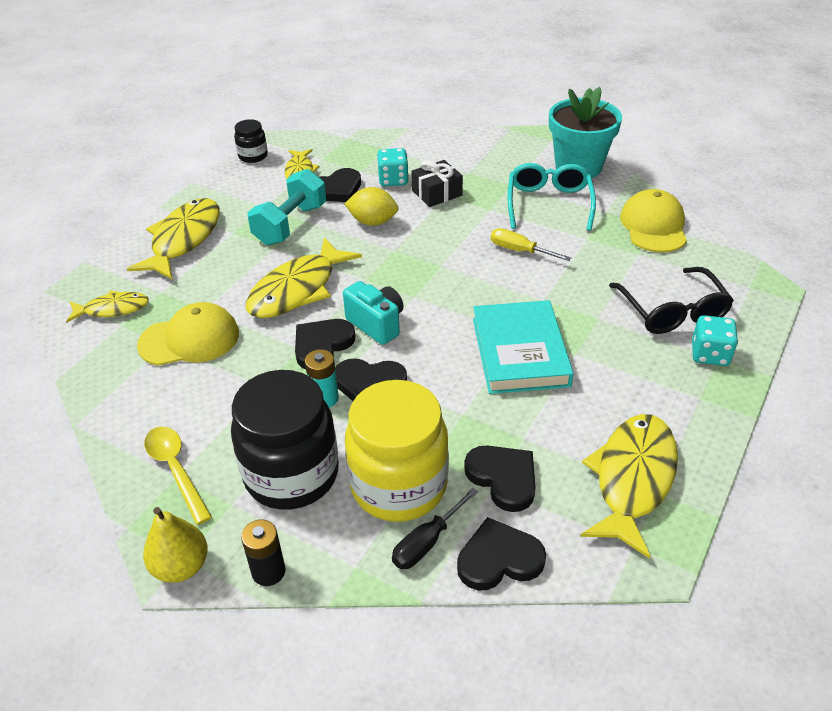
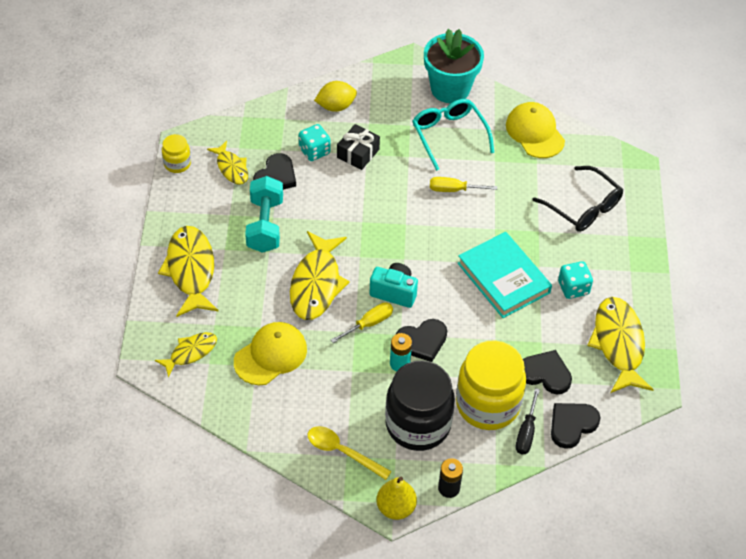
camera: 30 degrees left, 10 degrees up
black jar [234,119,268,163] -> yellow jar [162,134,191,173]
black heart [295,319,355,369] -> yellow screwdriver [331,302,393,343]
yellow lemon [345,187,398,226] -> yellow lemon moved to [314,81,357,112]
turquoise dice [692,315,738,366] -> turquoise dice moved to [558,261,593,299]

